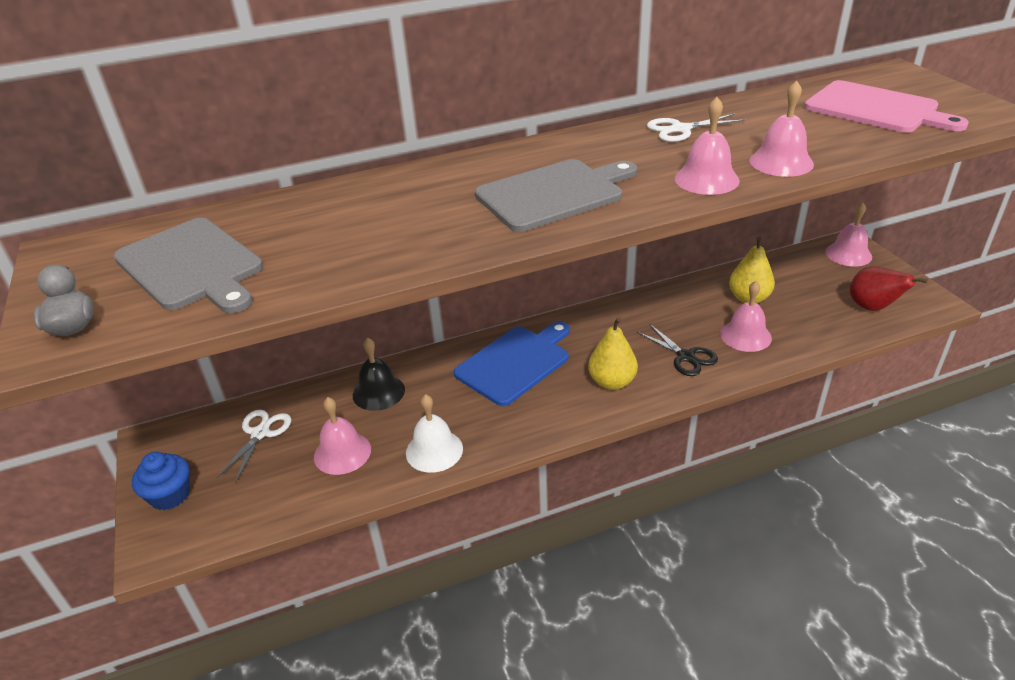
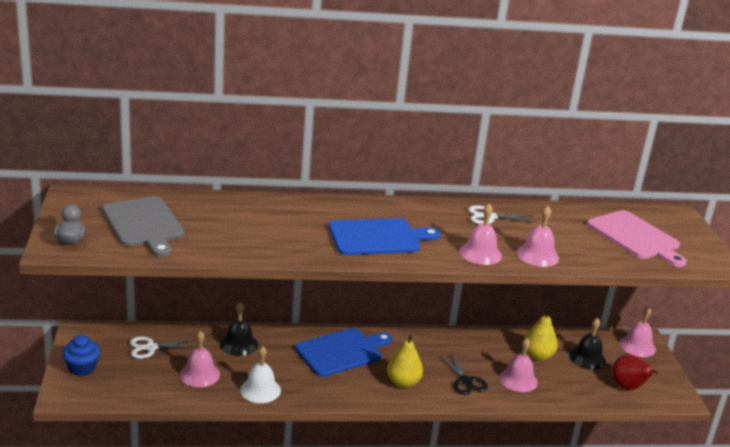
camera: 10 degrees right, 10 degrees down
white scissors [216,409,291,483] -> white scissors turned 135 degrees counterclockwise [130,336,198,359]
grey cutting board [475,159,637,232] -> blue cutting board [329,218,440,255]
none -> black bell [569,318,606,370]

